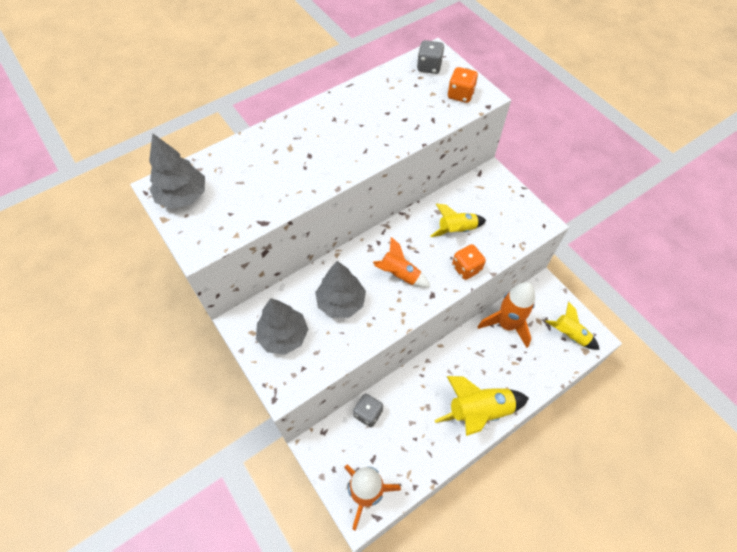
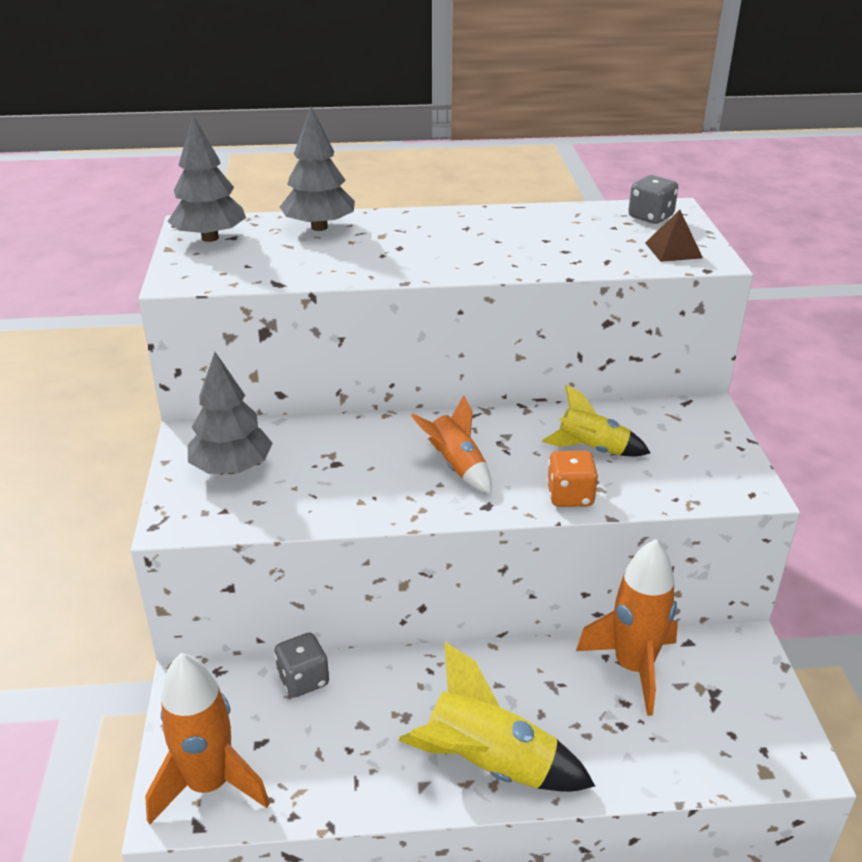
camera: 30 degrees right, 25 degrees down
grey tree [315,261,366,318] -> grey tree moved to [280,107,355,231]
orange dice [448,67,478,103] -> brown pyramid [645,210,703,262]
yellow rocket [545,301,600,350] -> none

